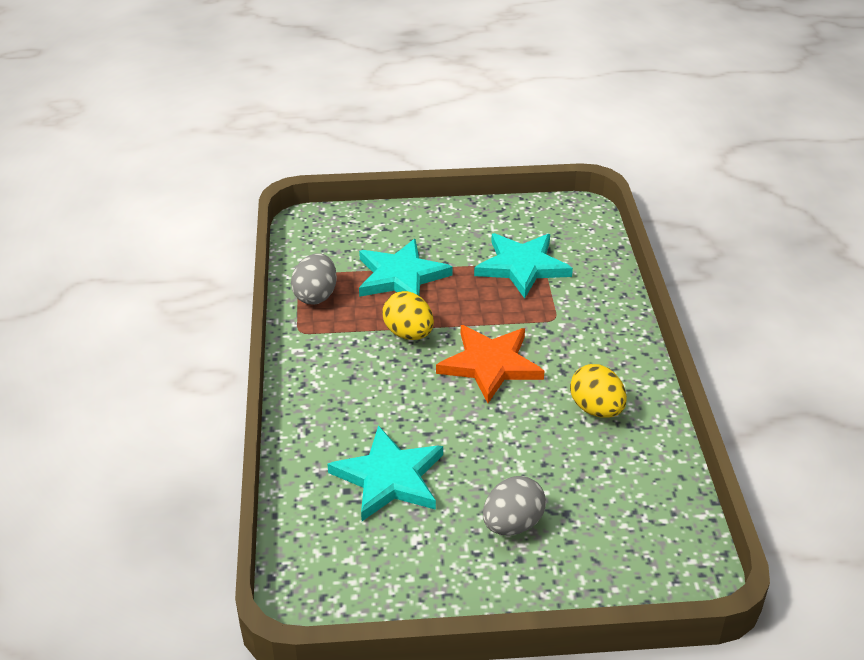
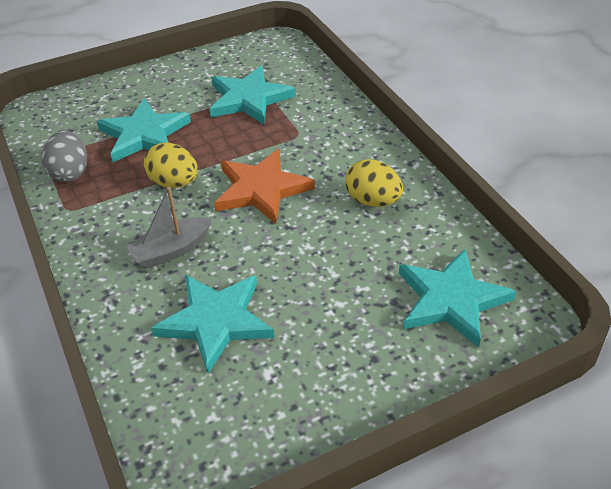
camera: 20 degrees left, 5 degrees up
grey egg [483,476,546,535] -> none
none -> grey boat [126,187,212,269]
none -> turquoise star [399,249,516,348]

